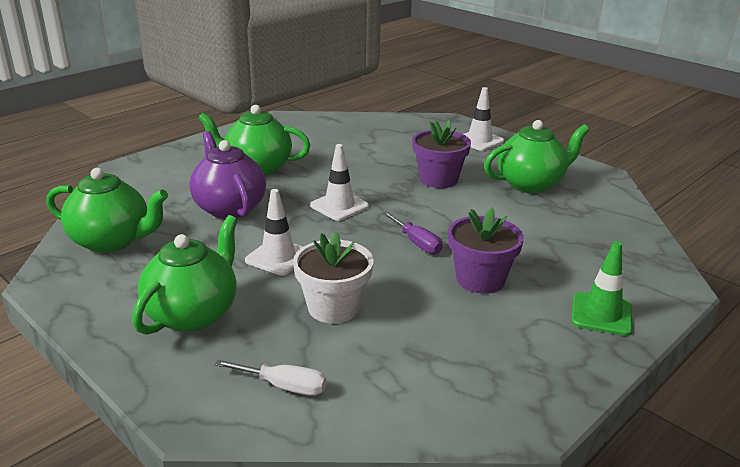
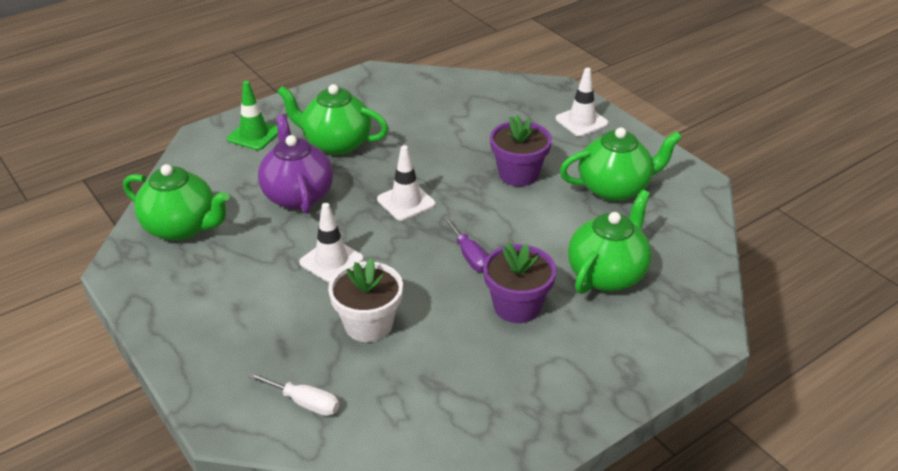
camera: 10 degrees right, 10 degrees up
green teapot [132,215,238,335] -> green teapot moved to [568,190,652,294]
green traffic cone [572,241,633,336] -> green traffic cone moved to [227,81,278,150]

